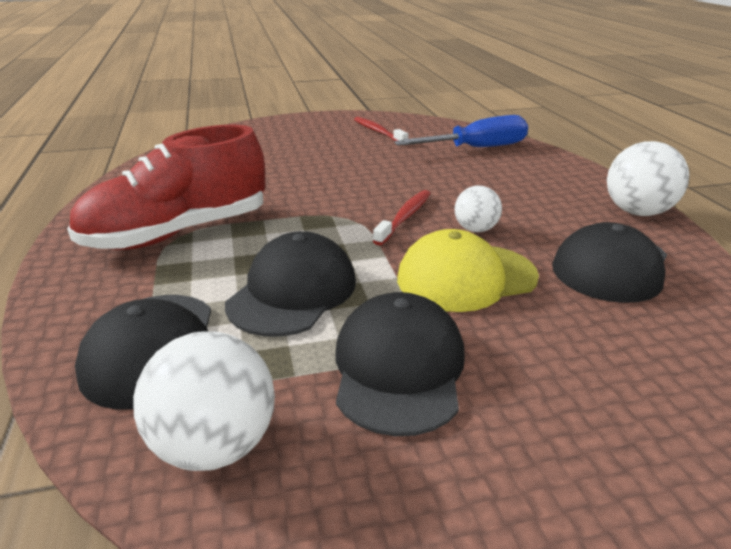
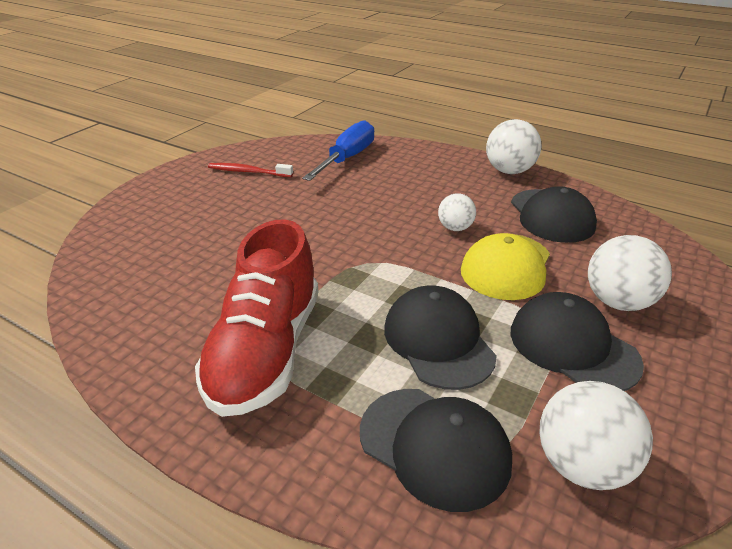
camera: 45 degrees left, 5 degrees up
red toothbrush [373,190,431,246] -> none
none -> white ball [588,235,672,311]

